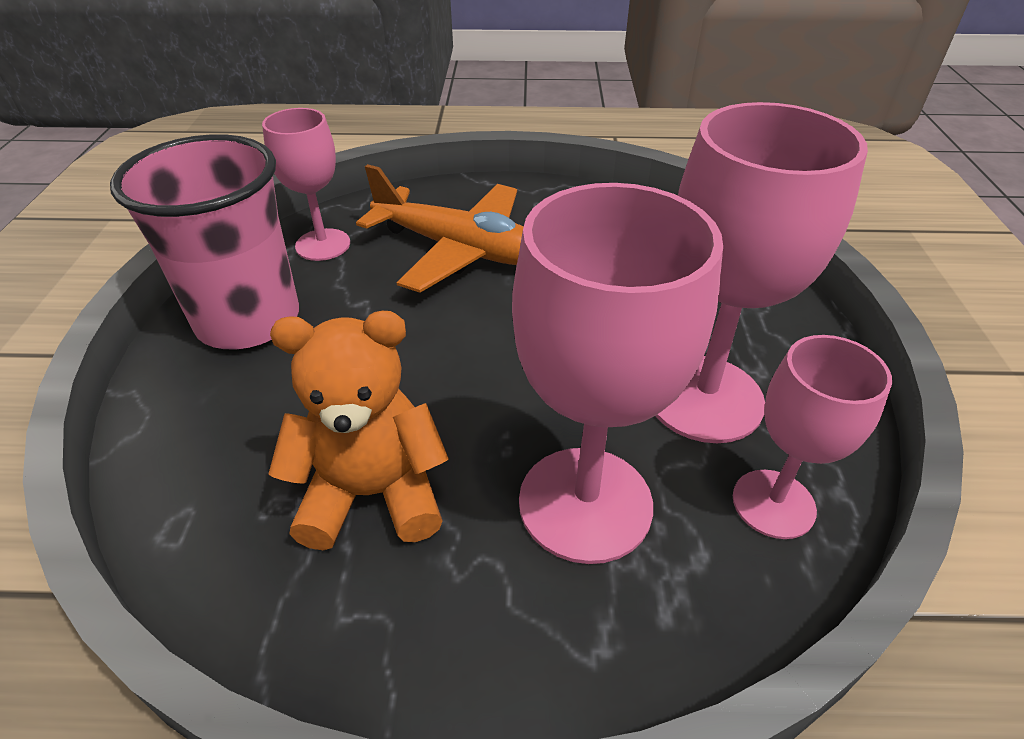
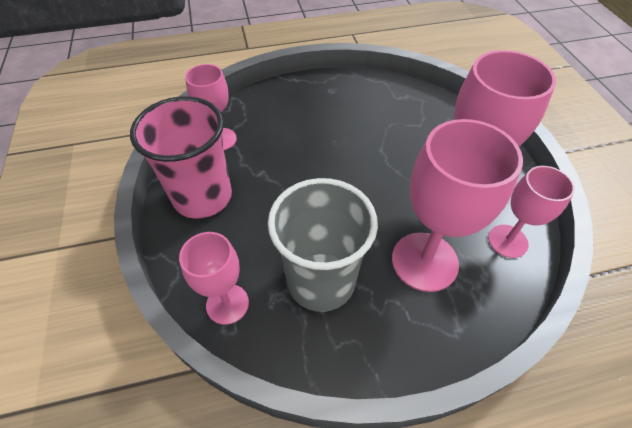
camera: 15 degrees left, 10 degrees up
orange teddy bear [268,311,449,550] -> grey cup [268,178,378,312]
orange plane [356,164,524,293] -> none
none -> pink goblet [179,232,249,325]

